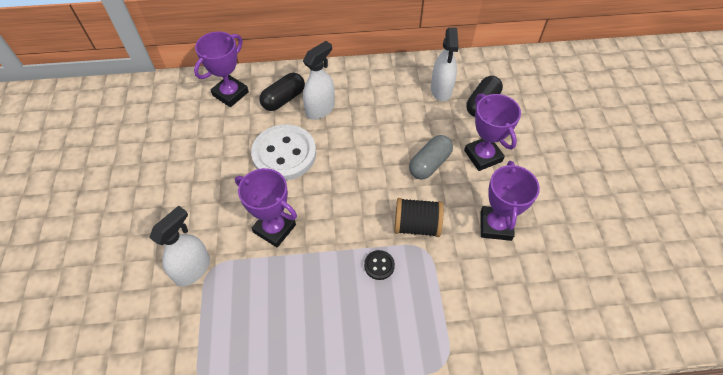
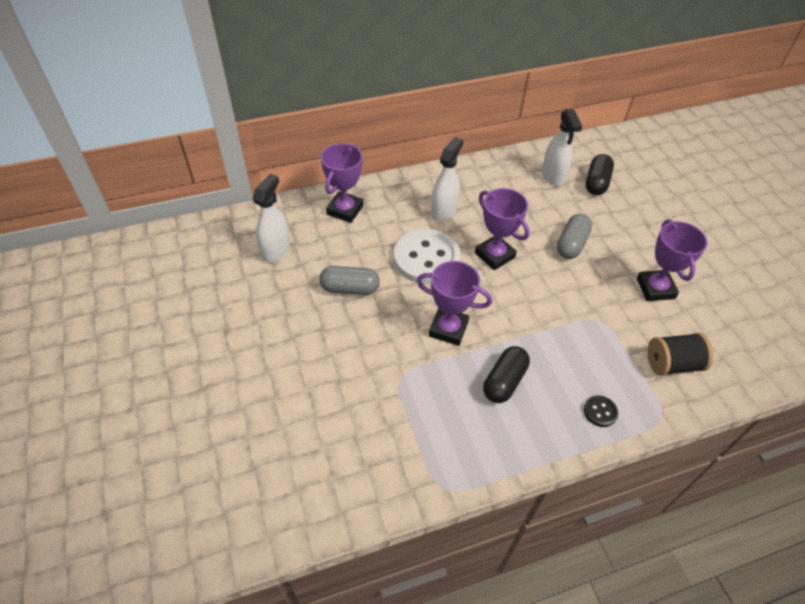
camera: 15 degrees left, 5 degrees down
white spray bottle [149,206,210,287] -> white spray bottle moved to [253,174,290,262]
black capsule [259,73,305,111] -> black capsule moved to [483,346,530,403]
black button [364,250,395,280] -> black button moved to [584,395,618,427]
black spool [394,198,444,237] -> black spool moved to [647,333,713,376]
purple trophy [464,93,521,171] -> purple trophy moved to [475,188,530,270]
none -> grey capsule [319,266,380,295]

